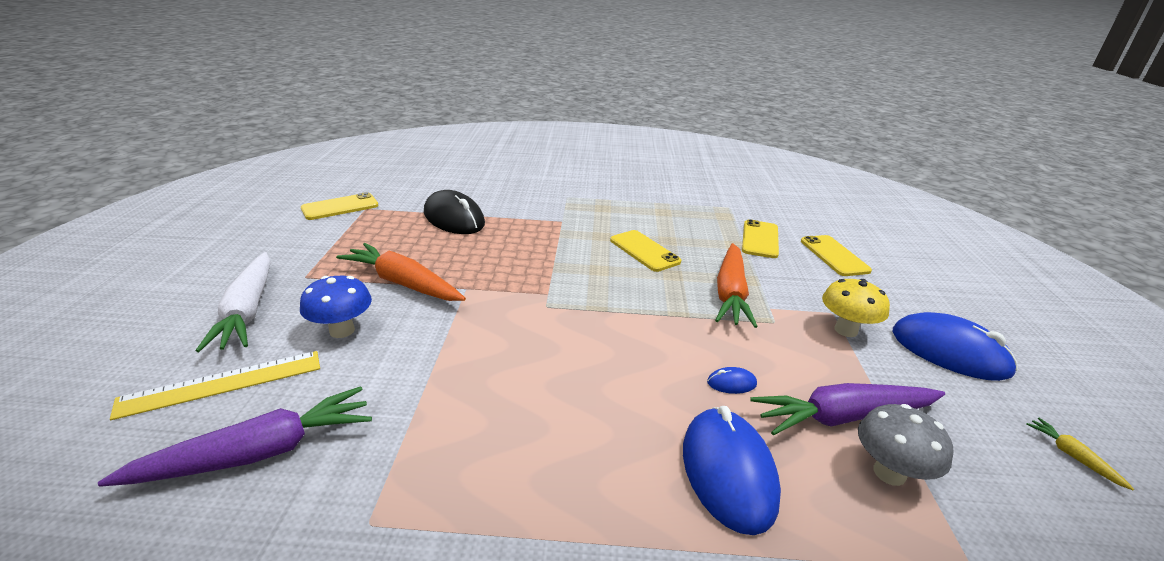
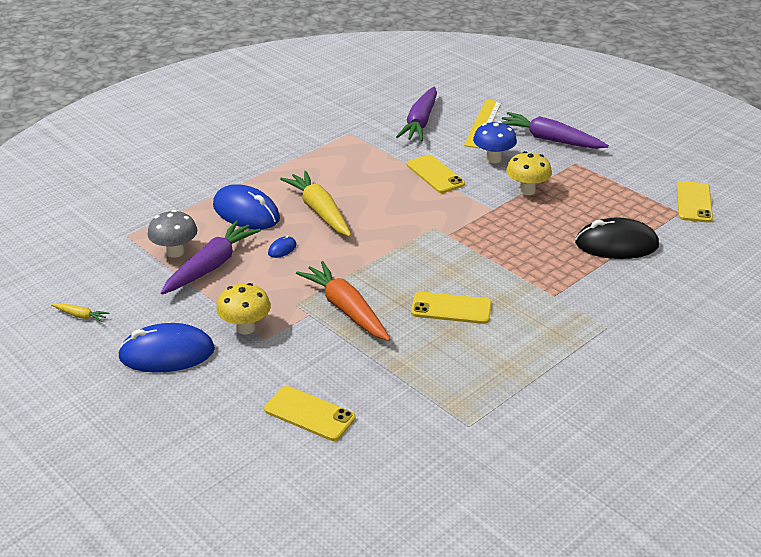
camera: 135 degrees right, 5 degrees up
white carrot [196,252,271,352] -> purple carrot [502,112,609,149]
orange carrot [336,243,466,301] -> yellow mushroom [506,151,552,195]
yellow phone [742,219,779,258] -> yellow phone moved to [407,155,465,193]
none -> yellow carrot [280,171,351,237]

